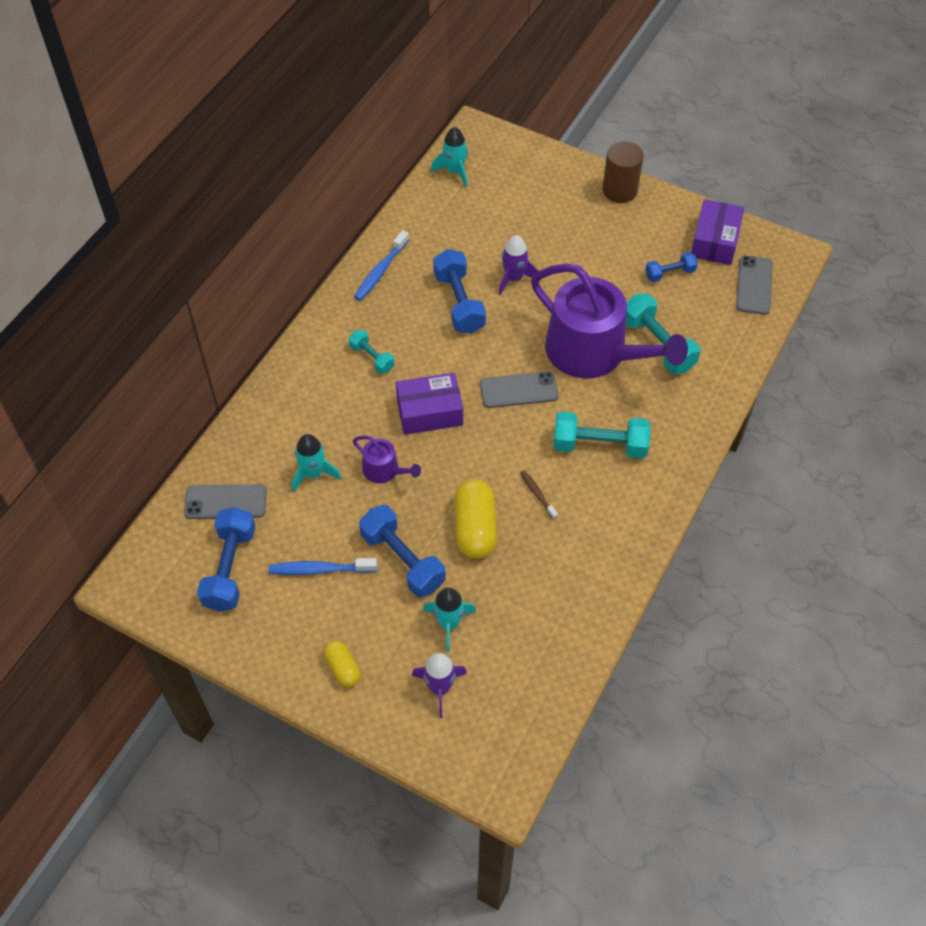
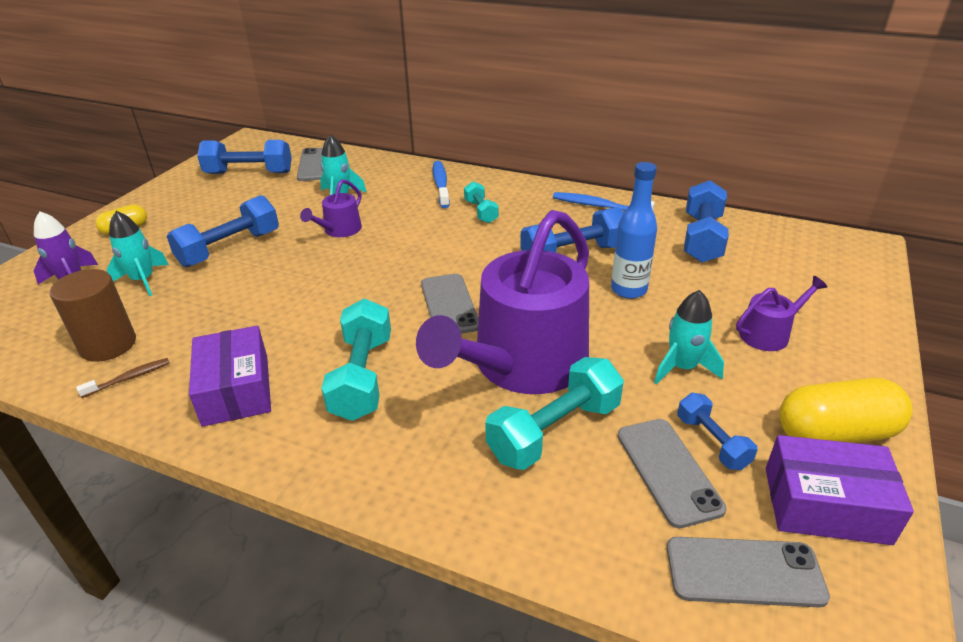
camera: 85 degrees right, 20 degrees down
blue toothbrush [269,558,377,575] -> blue toothbrush moved to [433,161,450,208]
turquoise dumbbell [349,330,395,374] -> turquoise dumbbell turned 60 degrees counterclockwise [464,181,499,223]
purple box [396,373,463,435] -> purple box moved to [189,326,271,427]
turquoise rocket [431,127,468,187] -> turquoise rocket moved to [654,290,724,384]
yellow capsule [454,479,497,559] -> yellow capsule moved to [779,378,913,443]
purple rocket [499,235,539,295] -> blue bottle [611,162,657,299]
brown toothbrush [520,470,558,520] -> brown toothbrush moved to [76,358,170,398]
brown cylinder [602,141,644,203] -> brown cylinder moved to [49,269,136,362]
none -> grey phone [617,419,727,528]
none -> blue dumbbell [684,180,729,263]
none -> purple watering can [736,276,827,351]

